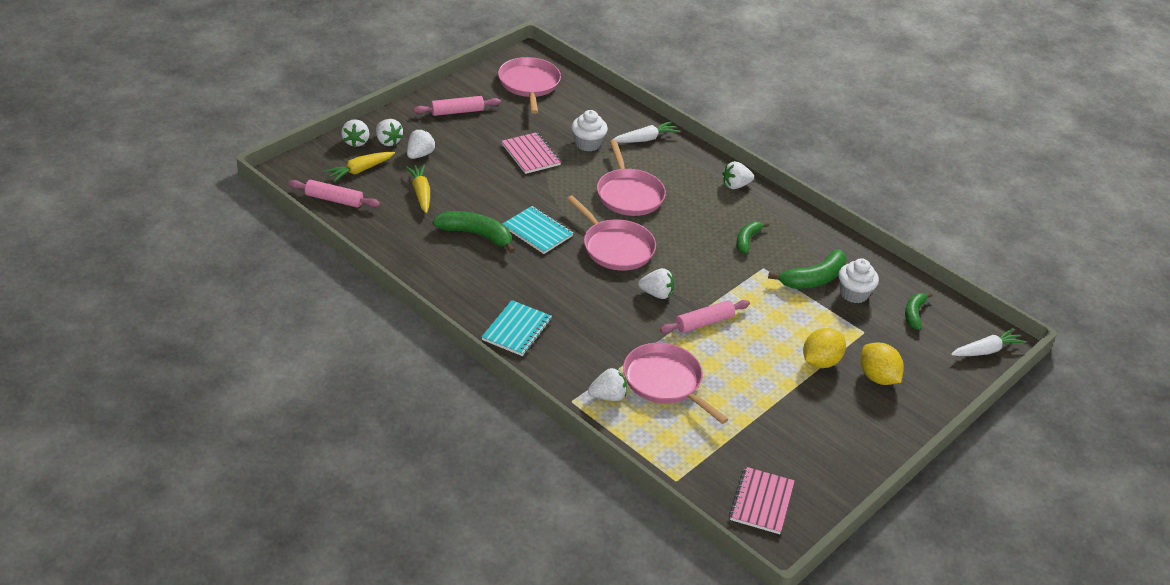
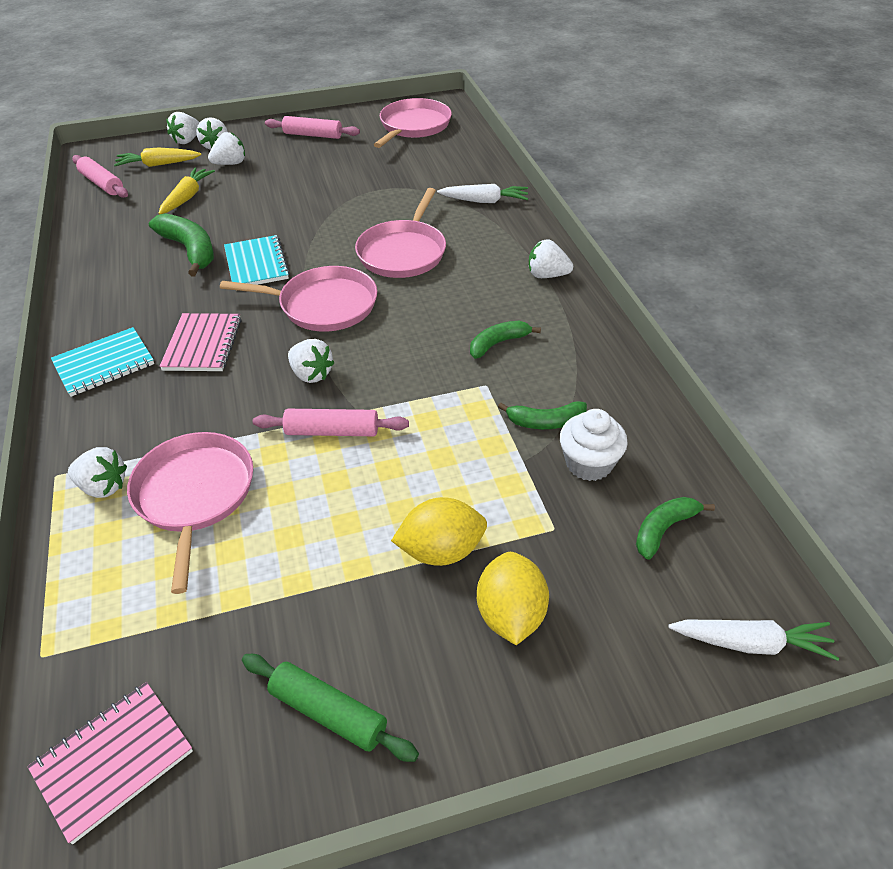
camera: 35 degrees right, 5 degrees up
pink notebook [502,132,561,174] -> pink notebook moved to [159,313,242,371]
pink pan [567,195,656,271] -> pink pan turned 75 degrees counterclockwise [220,266,377,331]
white cupcake [571,110,608,151] -> none
green banana [768,249,847,289] -> green banana [498,401,587,429], size x0.62
none -> green rolling pin [242,654,419,762]

